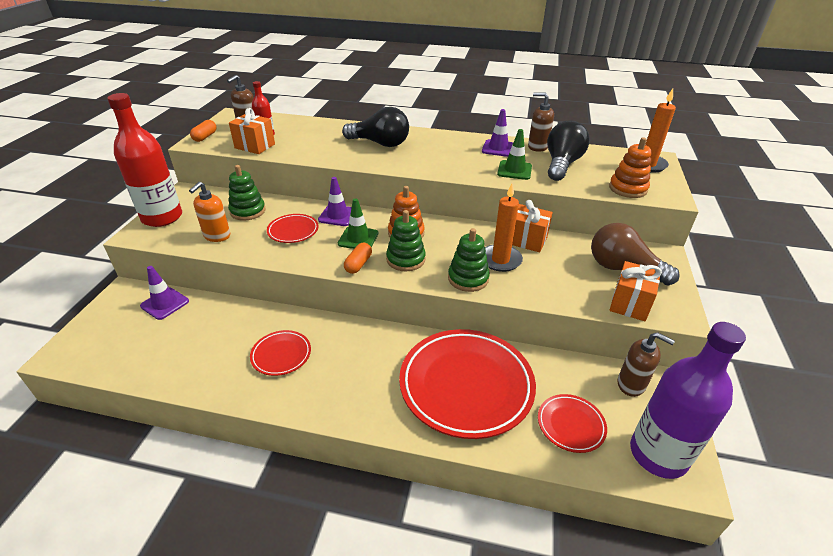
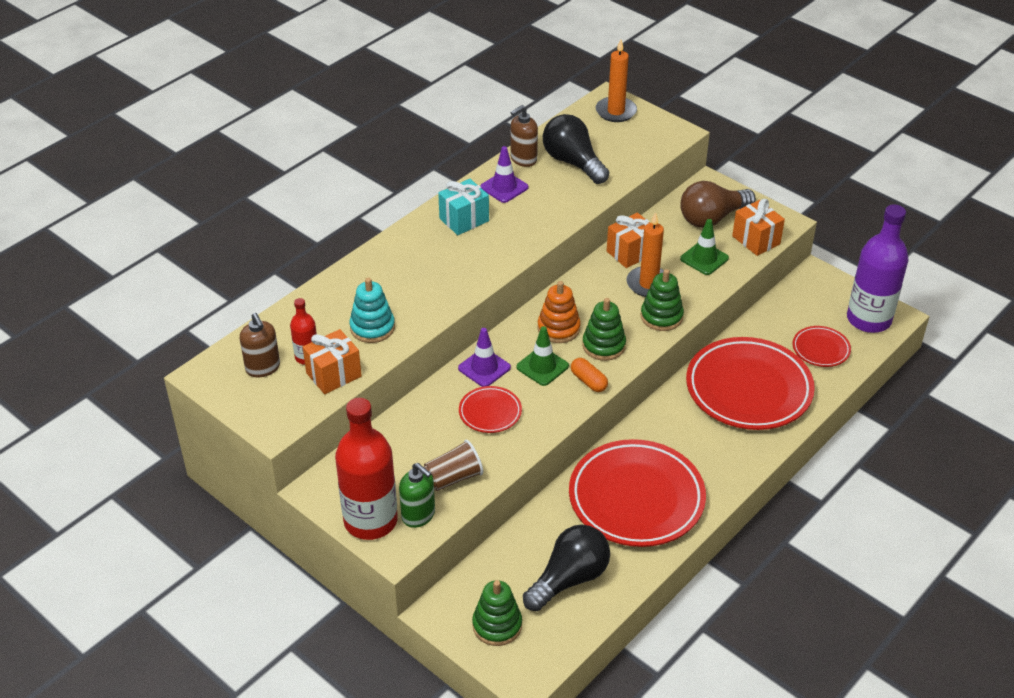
camera: 60 degrees left, 5 degrees up
purple traffic cone [140,266,189,320] -> none
orange soap dispenser [189,182,230,242] -> brown cup [424,439,483,491]
orange capsule [190,120,217,142] -> none
green stacking toy [228,165,265,221] -> green stacking toy moved to [472,580,522,646]
red plate [250,330,311,376] -> red plate [569,439,706,547], size x2.13
black light bulb [342,107,409,147] -> black light bulb moved to [523,525,610,611]
green traffic cone [497,129,532,180] -> green traffic cone moved to [680,219,729,275]
orange stacking toy [609,137,652,198] -> none
brown soap dispenser [617,332,675,397] -> none
none -> turquoise stacking toy [349,278,395,343]
none -> green soap dispenser [399,463,435,528]
none -> turquoise gift [438,179,489,235]

